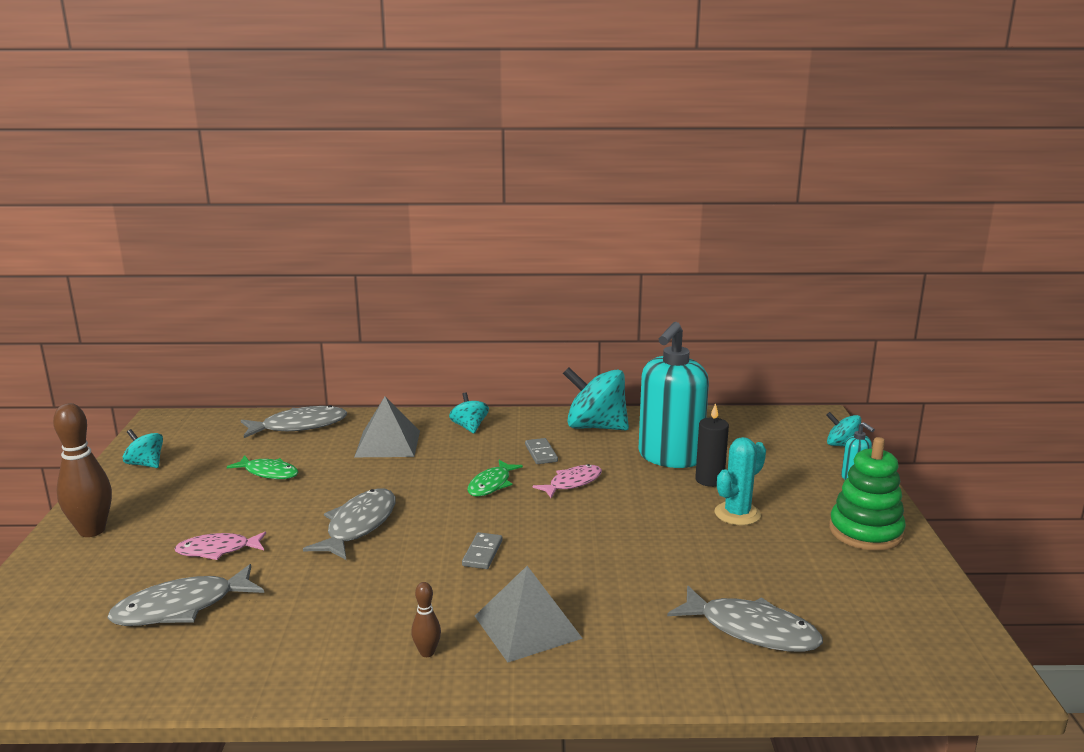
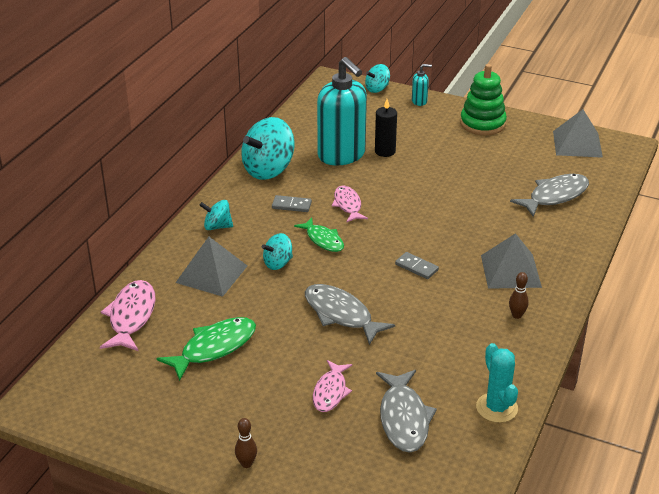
camera: 65 degrees left, 15 degrees up
brown bowling pin [53,403,112,537] -> brown bowling pin [235,418,257,468], size x0.49
turquoise spinning top [123,429,163,468] -> turquoise spinning top moved to [262,233,293,270]
green fish [227,455,299,479] -> green fish [156,317,256,381], size x1.51
grey fish [241,405,347,438] -> pink fish [100,280,156,351]
turquoise cactus [715,437,766,525] -> turquoise cactus moved to [476,343,518,423]
none -> grey pyramid [553,109,603,158]

